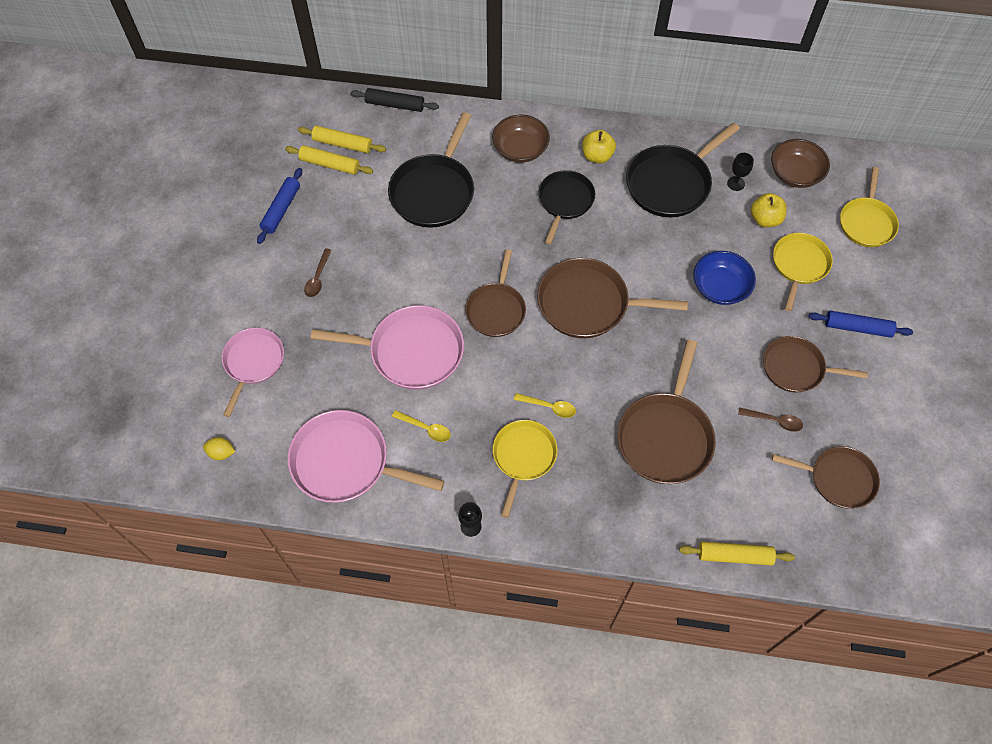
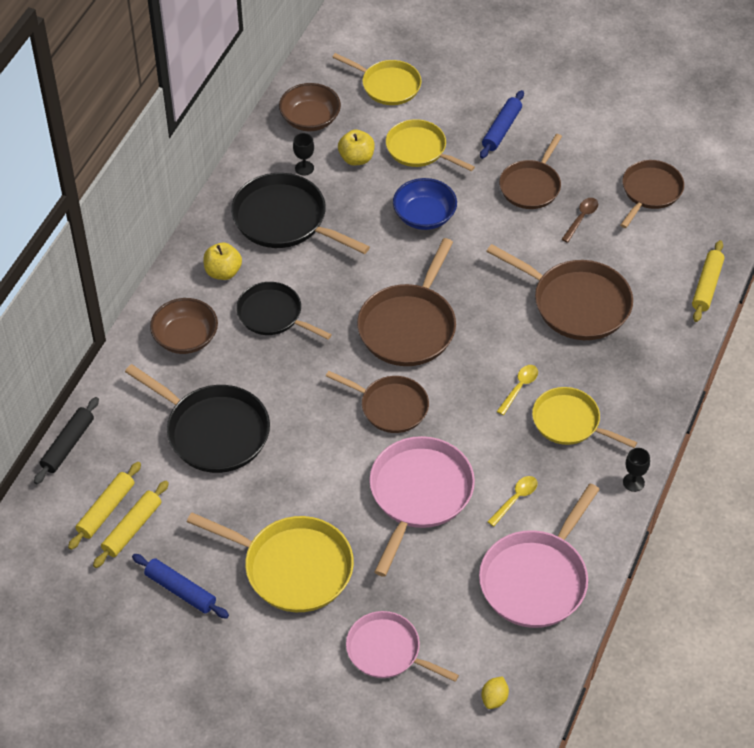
camera: 75 degrees left, 10 degrees down
brown spoon [304,248,332,297] -> yellow pan [187,512,354,612]
black pan [626,123,740,217] -> black pan turned 150 degrees clockwise [231,173,370,254]

